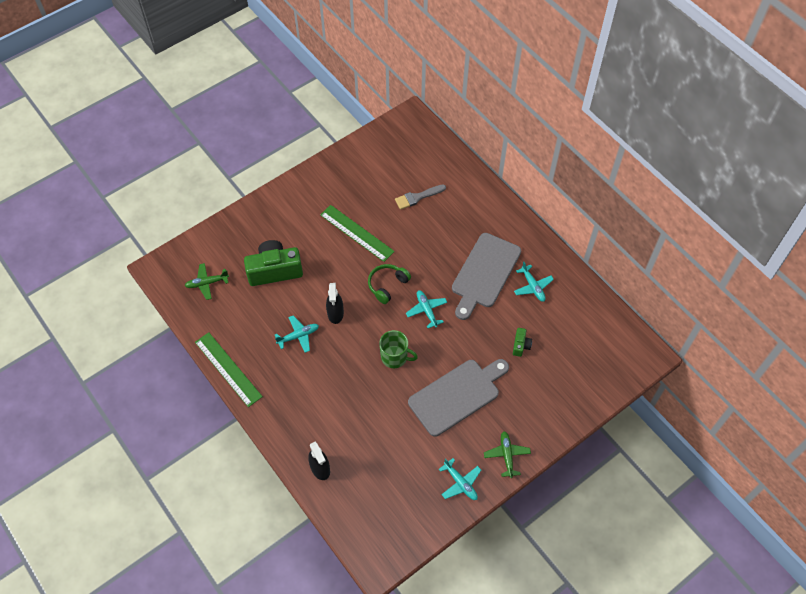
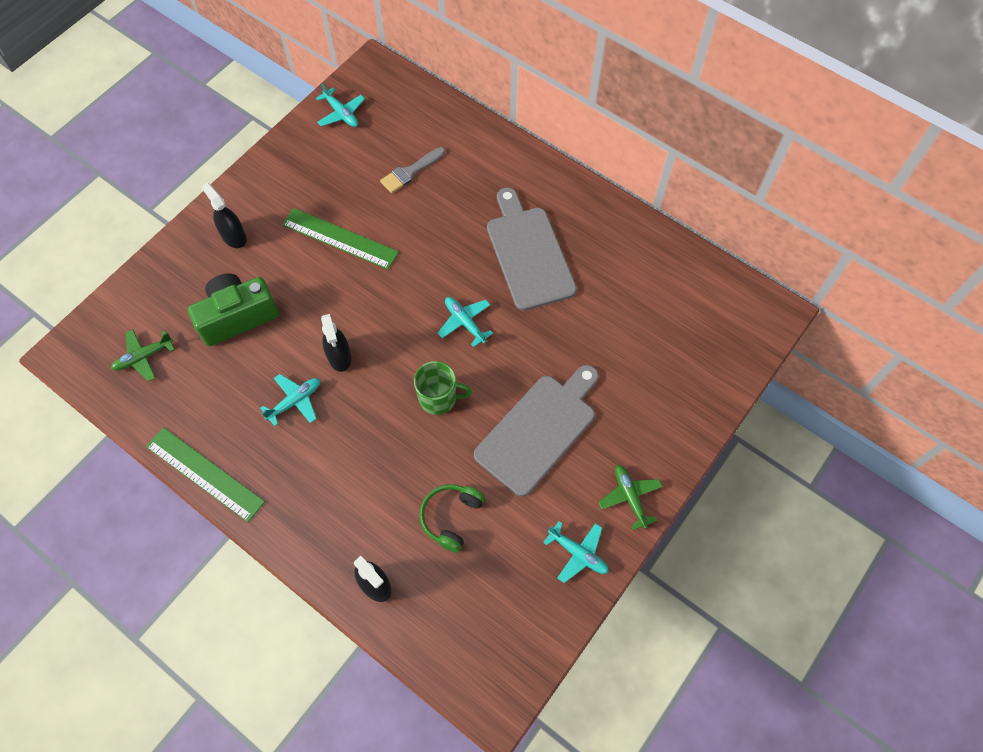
camera: 15 degrees left, 5 degrees up
green headphones [368,264,411,304] -> green headphones moved to [419,484,485,553]
grey cutting board [452,233,521,320] -> grey cutting board turned 150 degrees clockwise [487,187,577,311]
green camera [513,328,532,357] -> none
turquoise plane [514,262,554,302] -> turquoise plane moved to [316,83,365,127]
none -> black spray bottle [201,183,247,248]

